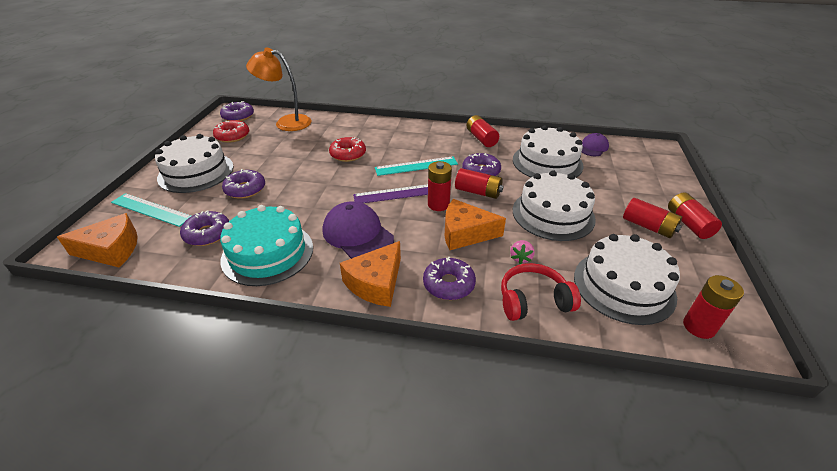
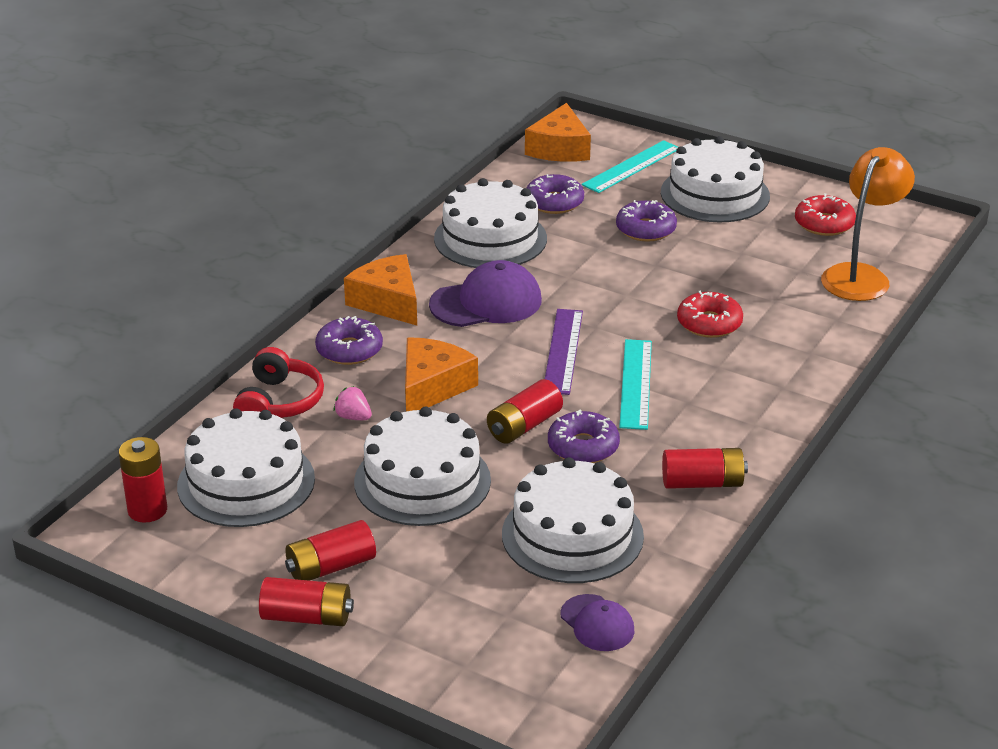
camera: 110 degrees right, 5 degrees down
purple donut [220,101,254,121] -> none
turquoise cake [220,205,313,286] -> white cake [434,178,547,268]
red battery [428,161,452,211] -> none

